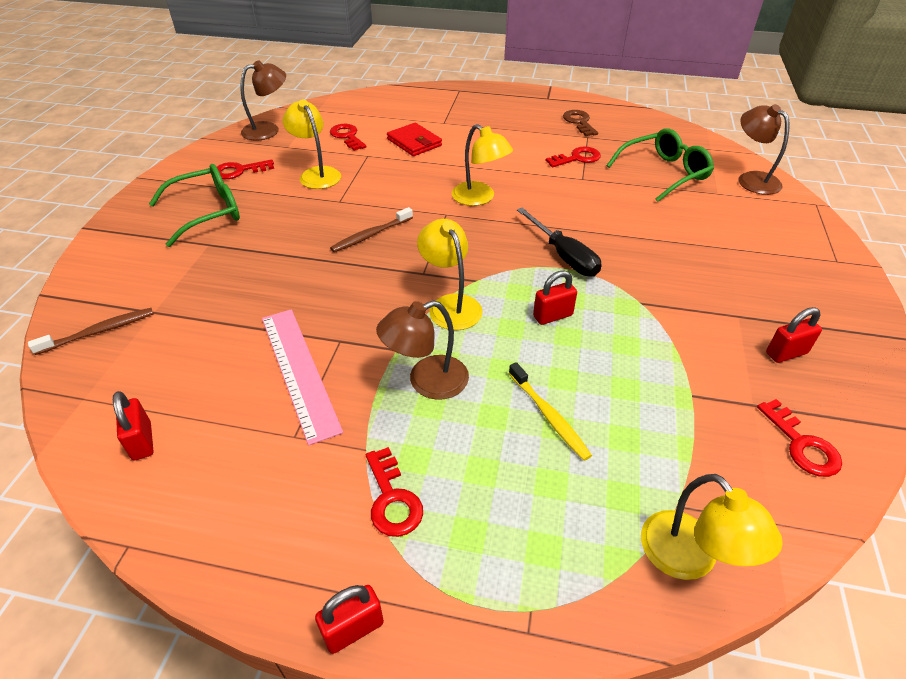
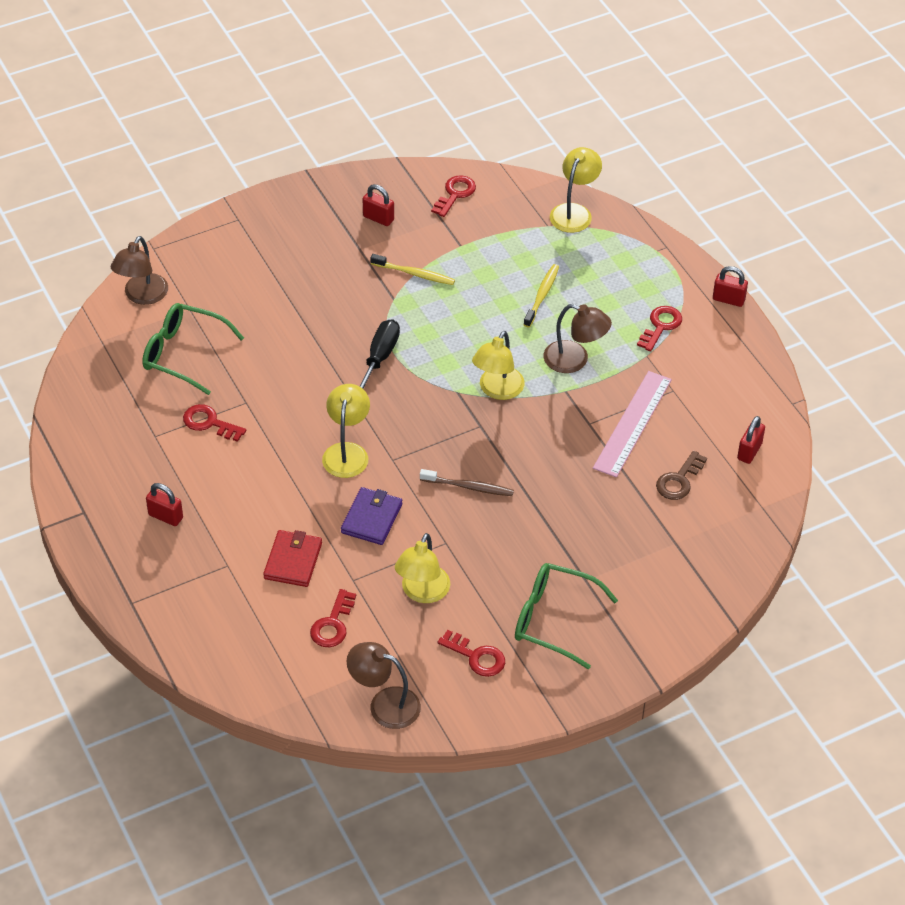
camera: 130 degrees left, 5 degrees up
brown toothbrush [28,308,154,355] -> none
red padlock [533,270,577,325] -> red padlock moved to [146,483,183,526]
brown key [563,110,598,136] -> brown key moved to [656,451,707,500]
none -> purple wallet [341,487,402,545]
none -> yellow toothbrush [371,254,455,285]

